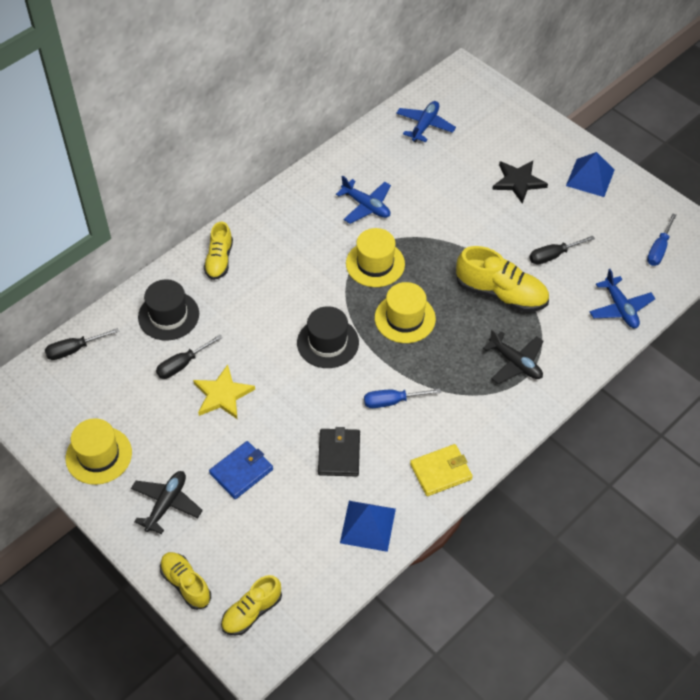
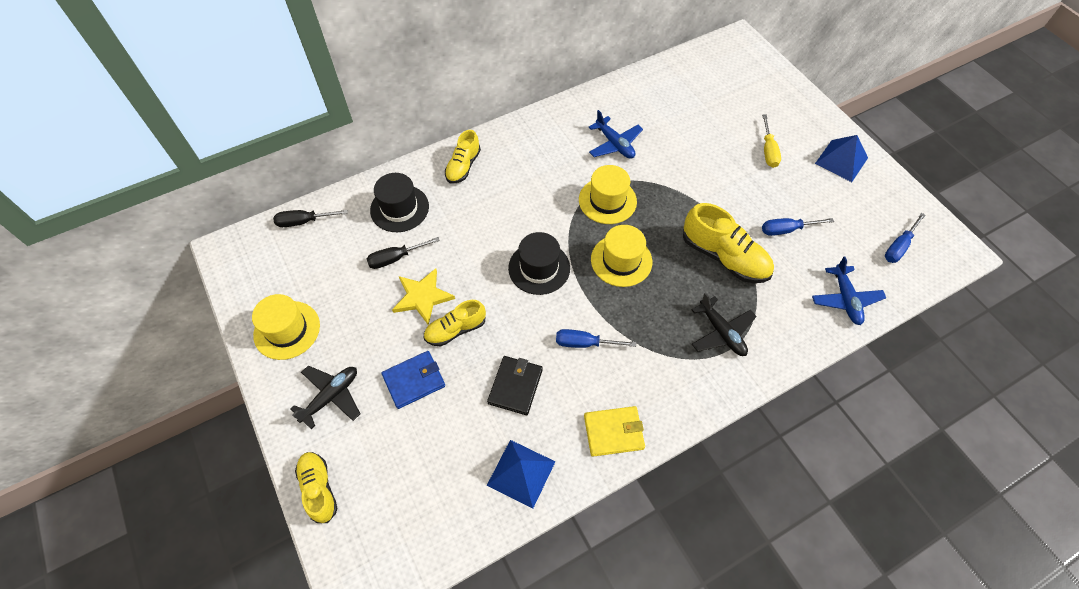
camera: 15 degrees right, 5 degrees up
yellow shoe [221,575,282,636] -> yellow shoe moved to [424,300,486,346]
blue plane [396,101,456,142] -> none
black star [492,161,548,204] -> yellow screwdriver [762,115,781,168]
black screwdriver [529,236,595,265] -> blue screwdriver [762,218,834,236]

